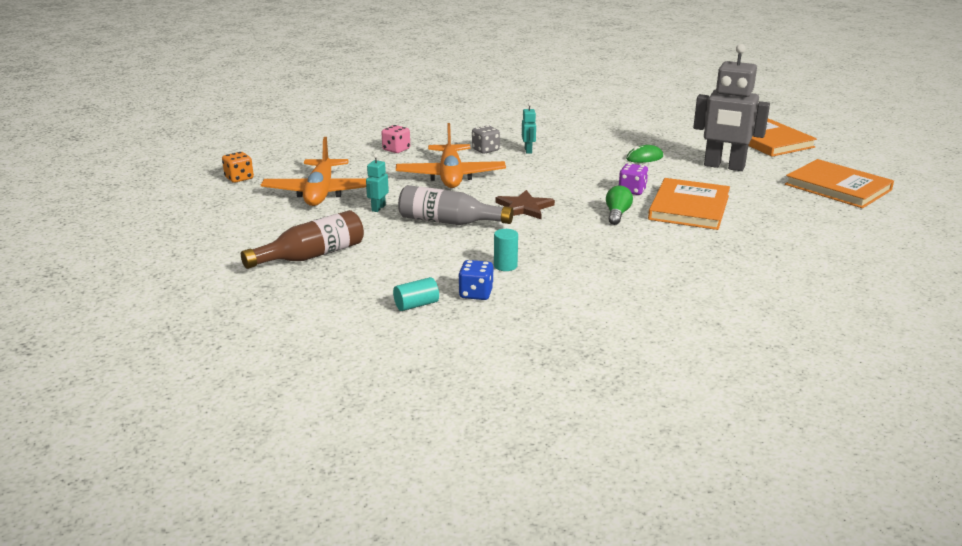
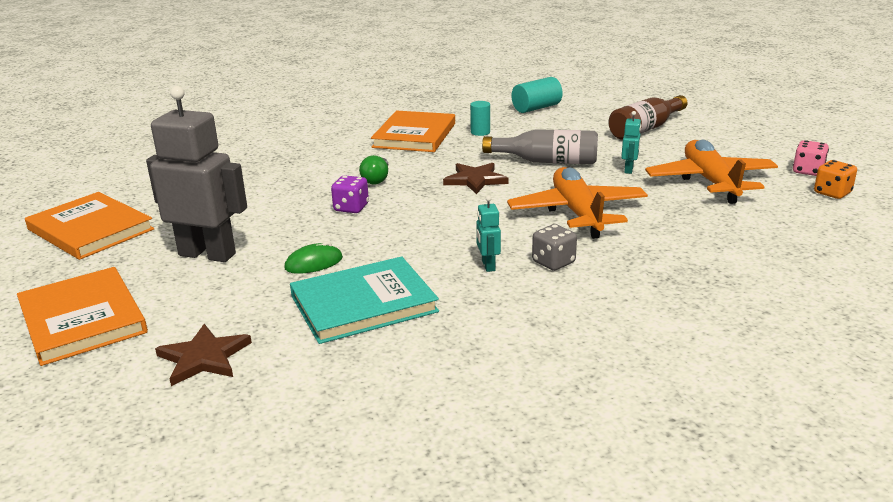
camera: 175 degrees right, 0 degrees up
pink dice [381,125,410,153] -> pink dice moved to [793,140,829,176]
turquoise cylinder [393,277,439,311] -> turquoise cylinder [511,77,563,113], size x1.55
blue dice [458,260,494,300] -> none
orange book [648,178,730,230] -> orange book moved to [371,111,455,152]
none -> brown star [155,324,252,386]
none -> turquoise book [290,256,439,344]

